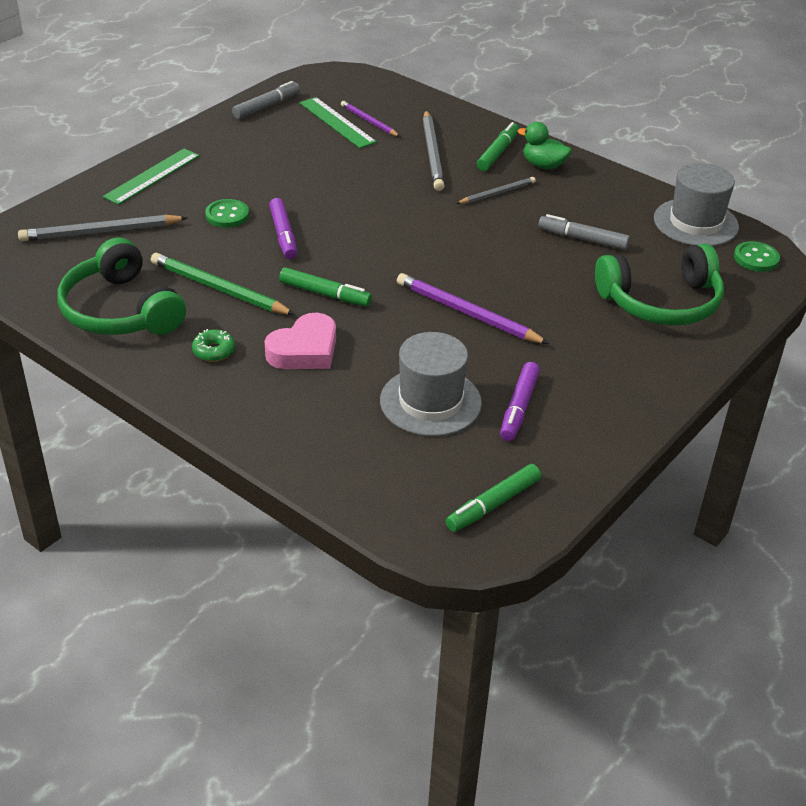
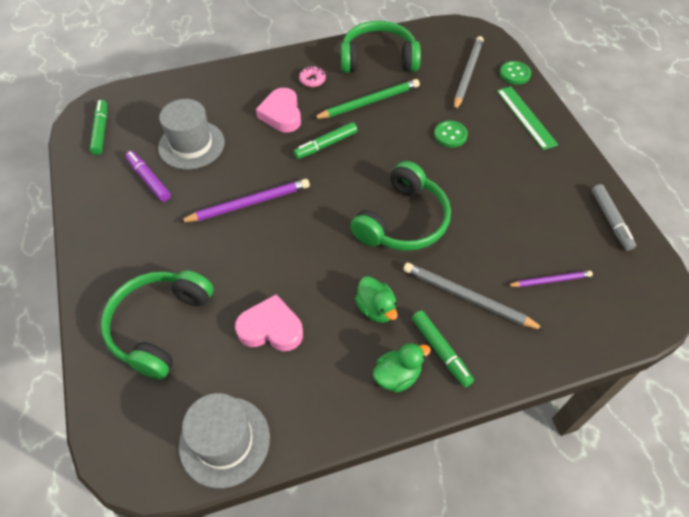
camera: 125 degrees right, 15 degrees up
green donut [192,329,235,362] -> pink donut [299,66,326,87]
purple marker [269,198,297,259] -> none
green ruler [300,97,377,148] -> none
grey pencil [456,177,536,204] -> green duck [355,276,398,323]
grey marker [538,214,630,250] -> pink heart [235,294,303,351]
green button [734,241,780,272] -> green button moved to [500,61,531,85]
none -> green headphones [350,161,451,251]

